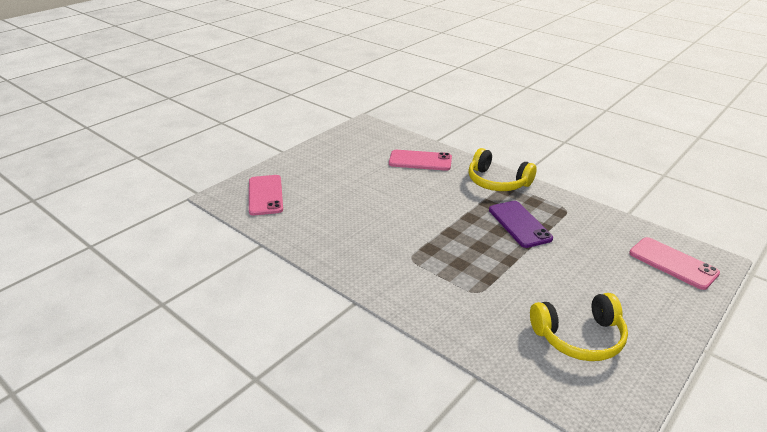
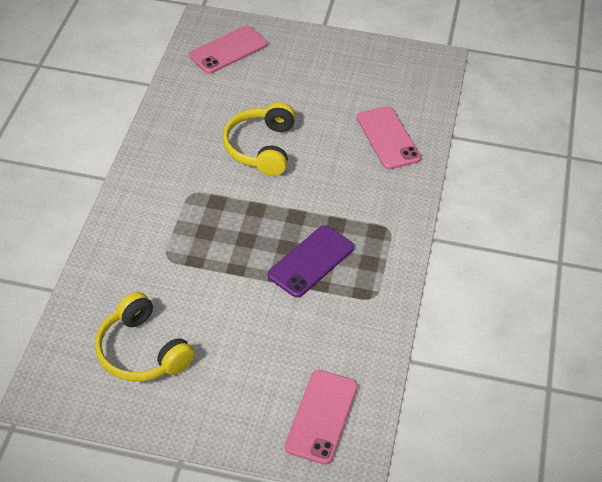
camera: 60 degrees right, 15 degrees up
yellow headphones [468,148,537,191] -> yellow headphones moved to [223,102,295,176]

